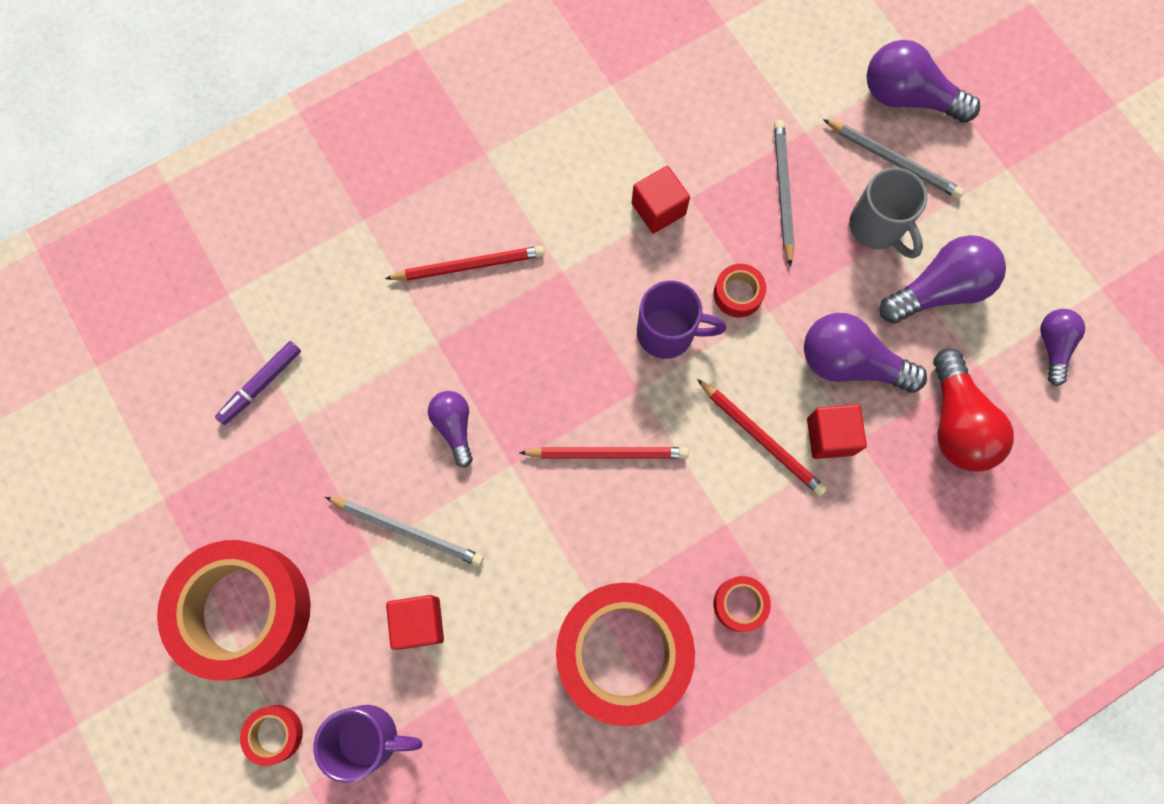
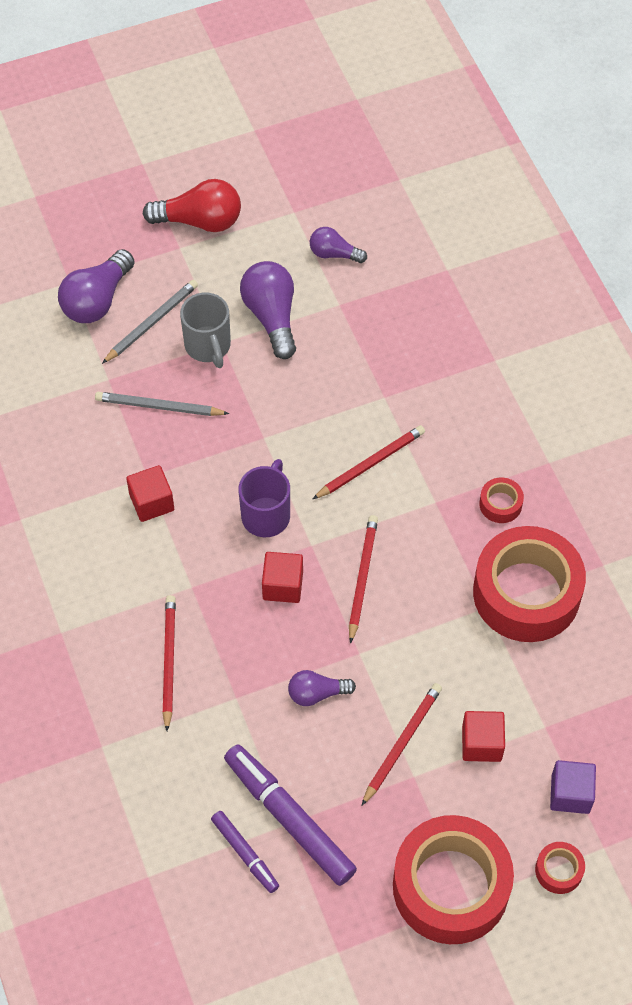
camera: 80 degrees left, 15 degrees down
purple mug [314,705,422,783] -> purple cube [550,760,596,814]
grey pencil [325,497,484,566] -> red pencil [362,683,442,805]
red tape [714,264,766,317] -> none
purple light bulb [804,313,927,393] -> none
red cube [807,404,867,459] -> red cube moved to [262,552,303,603]
grey mug [849,168,928,259] -> grey mug turned 90 degrees clockwise [180,293,231,368]
red light bulb [933,348,1014,472] -> red light bulb moved to [143,179,241,232]
none -> purple marker [224,744,357,886]

